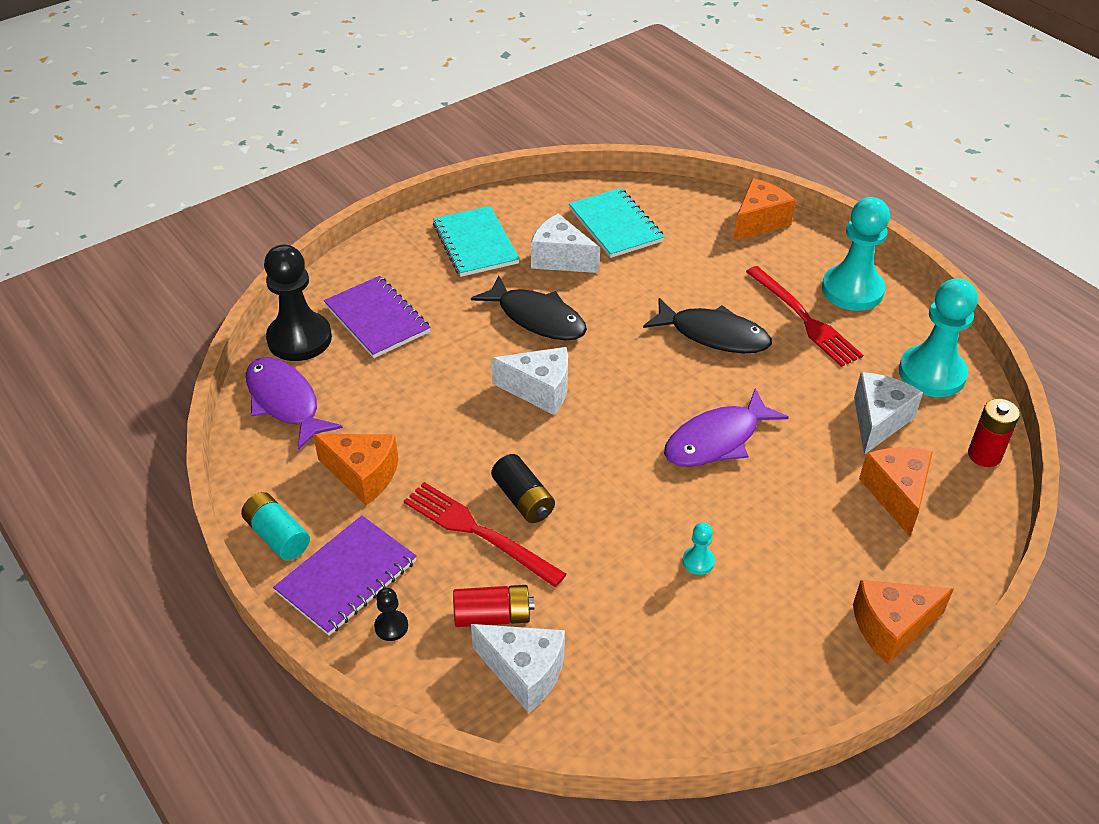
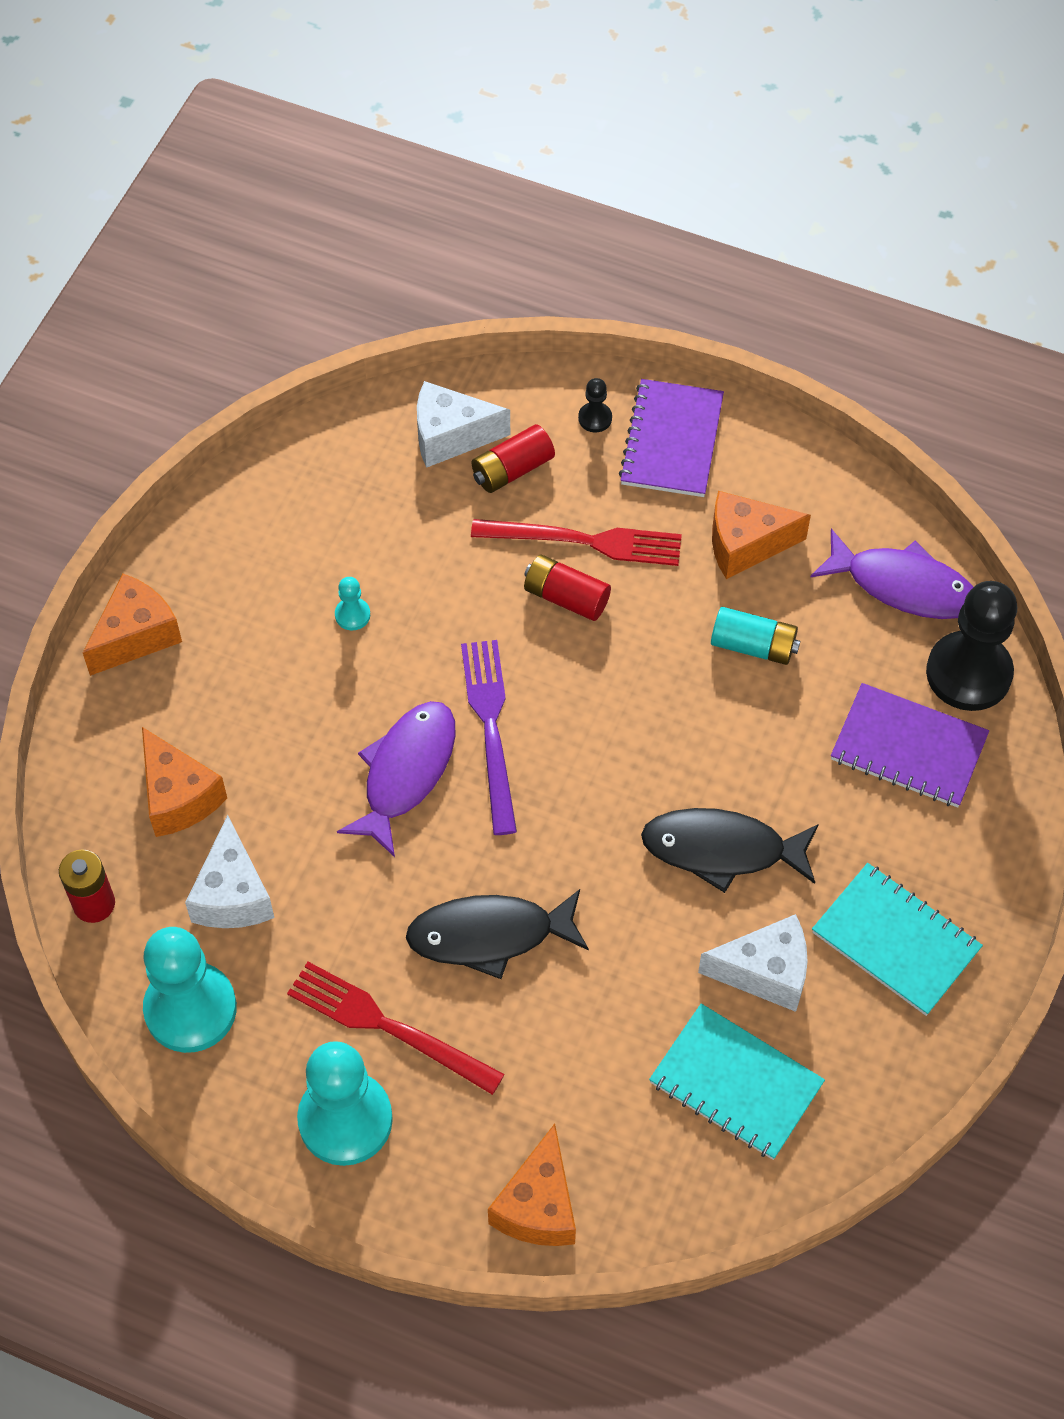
camera: 150 degrees right, 15 degrees up
turquoise battery [241,492,310,561] -> turquoise battery moved to [711,607,800,665]
white cheese [491,347,568,415] -> none
black battery [491,454,555,523] -> red battery [524,554,611,621]
none -> purple fork [461,640,517,835]

